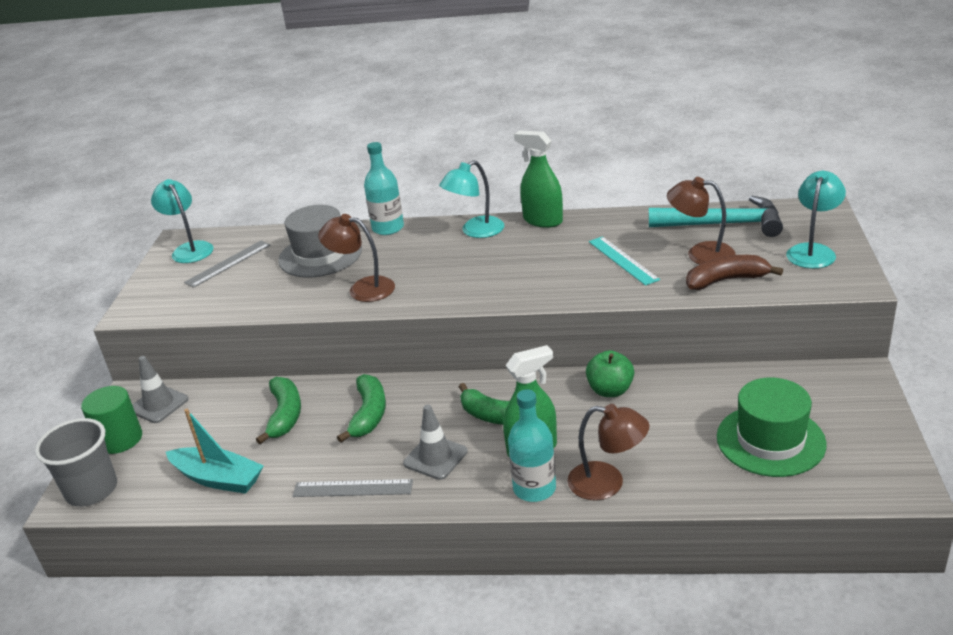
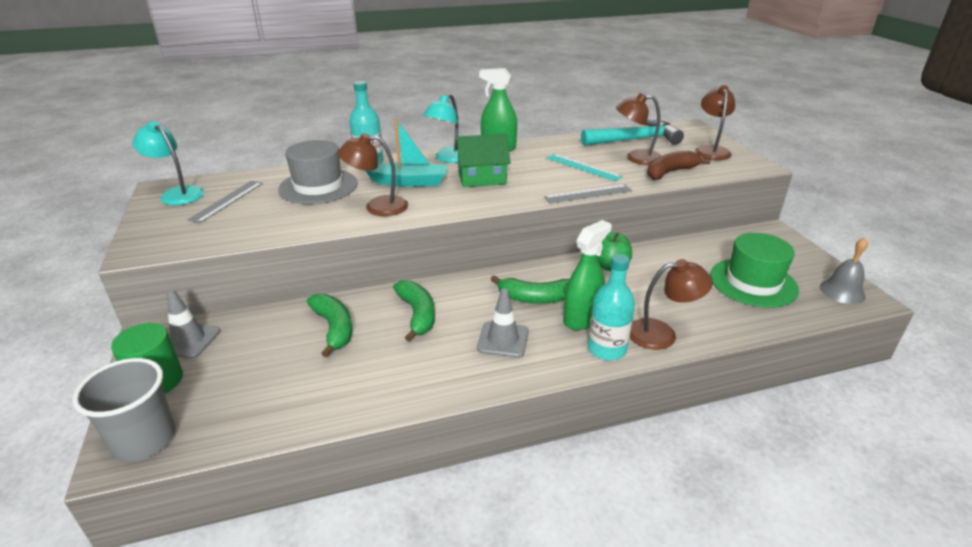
camera: 25 degrees left, 0 degrees up
turquoise boat [166,409,264,494] -> turquoise boat moved to [365,119,448,187]
grey ruler [292,479,413,497] -> grey ruler moved to [544,185,632,204]
turquoise lamp [786,171,846,269] -> brown lamp [695,85,735,160]
none -> green house [455,134,511,187]
none -> grey bell [820,237,868,304]

